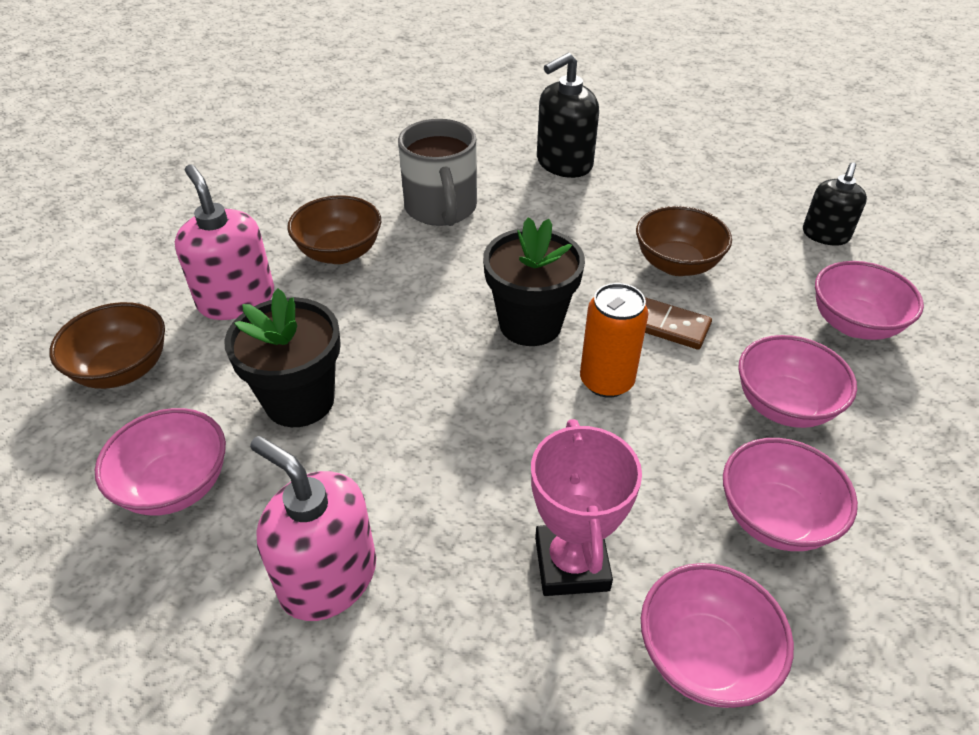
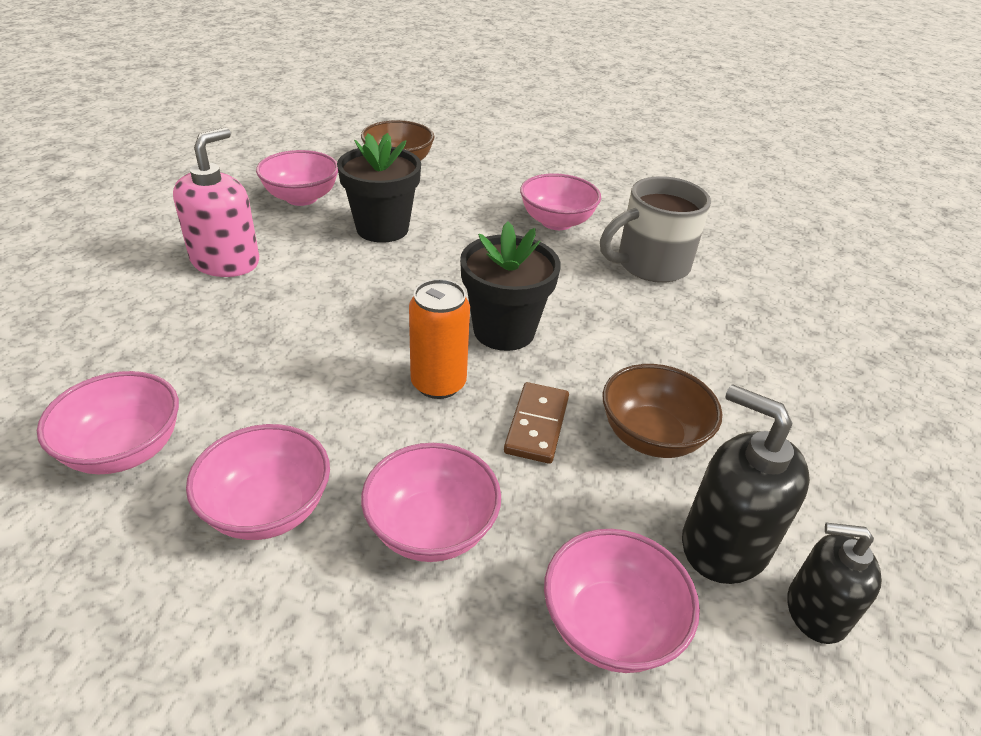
camera: 75 degrees right, 5 degrees down
pink soap dispenser [175,165,274,320] -> none
brown bowl [287,195,381,264] -> pink bowl [520,173,601,230]
pink trophy [531,419,642,596] -> none
black soap dispenser [537,53,599,178] -> black soap dispenser moved to [682,384,810,584]

